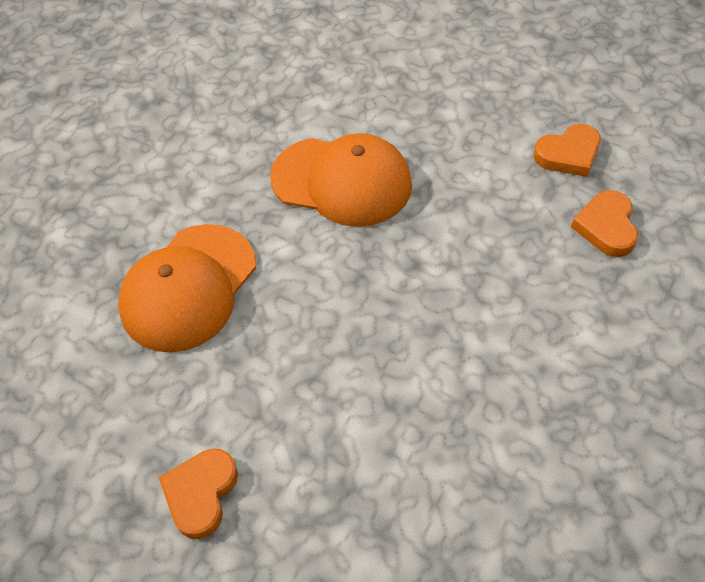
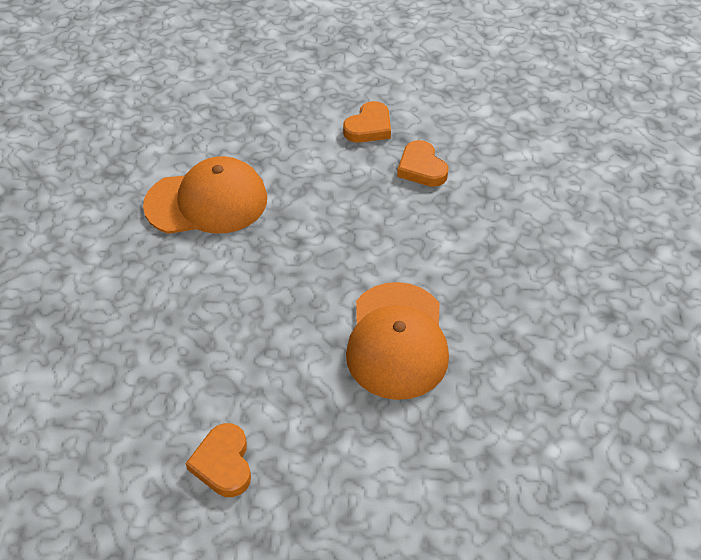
camera: 30 degrees left, 5 degrees down
orange cap [118,224,256,353] -> orange cap moved to [346,282,449,400]

